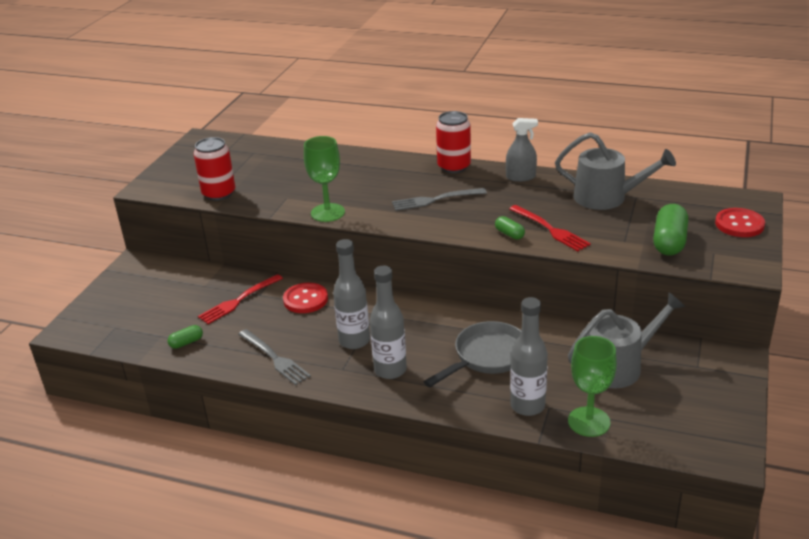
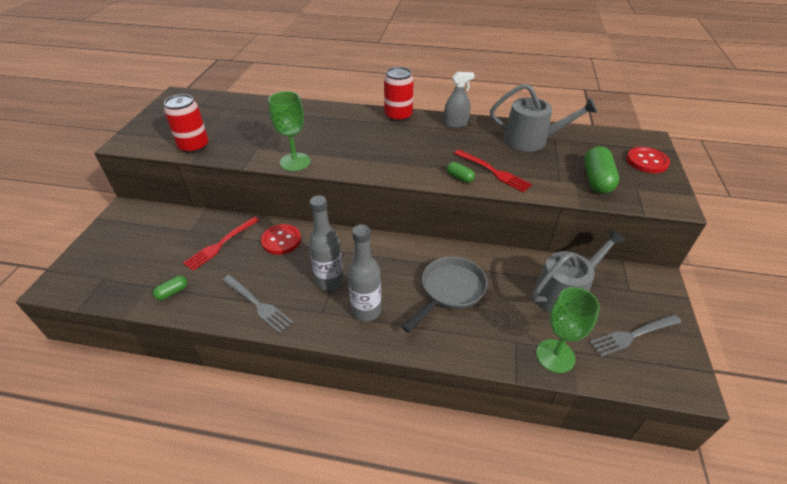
camera: 10 degrees left, 10 degrees up
grey fork [392,188,487,211] -> grey fork moved to [589,314,682,357]
grey bottle [510,297,548,416] -> none

